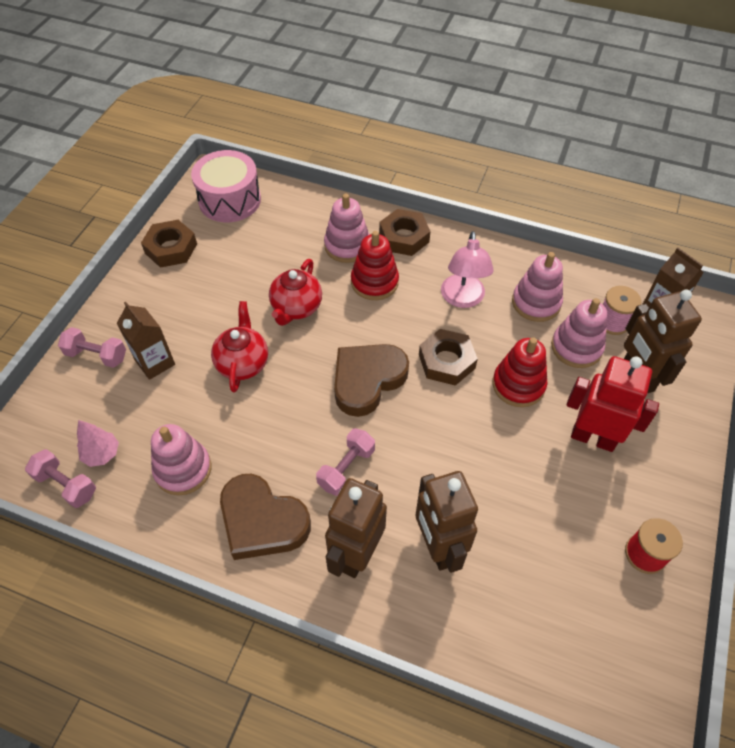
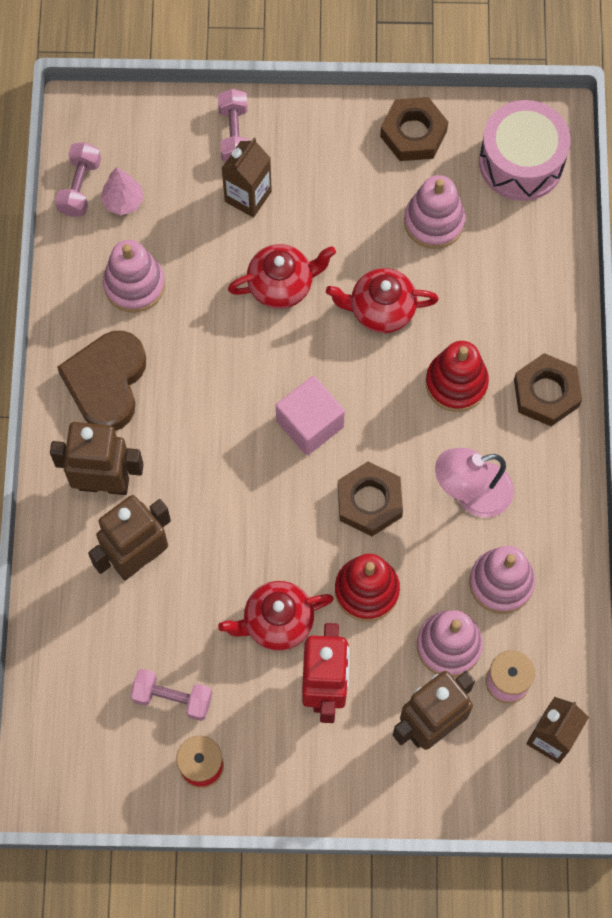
camera: 70 degrees right, 15 degrees up
pink dumbbell [316,428,375,496] -> pink dumbbell moved to [130,669,212,721]
pink stacking toy [324,194,369,263] -> pink stacking toy moved to [404,175,466,249]
brown heart [334,344,409,417] -> pink cube [276,376,345,455]
none -> red teapot [218,581,334,651]

